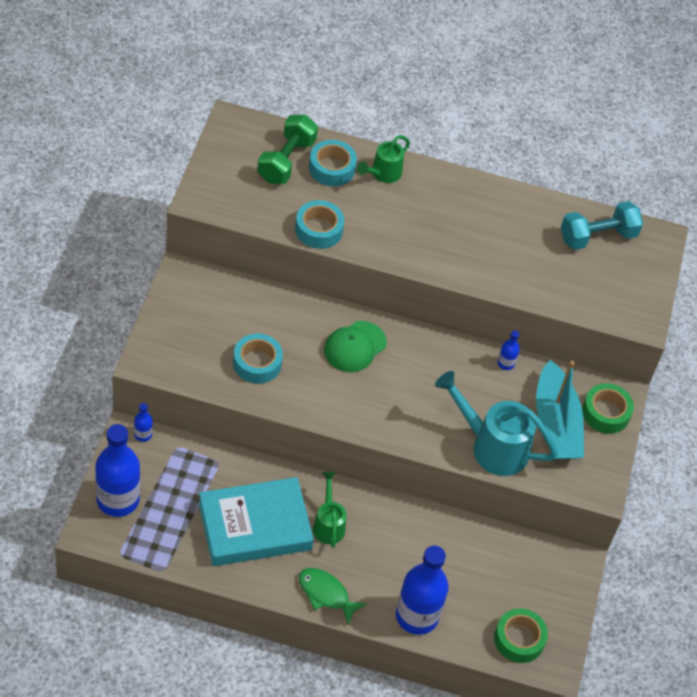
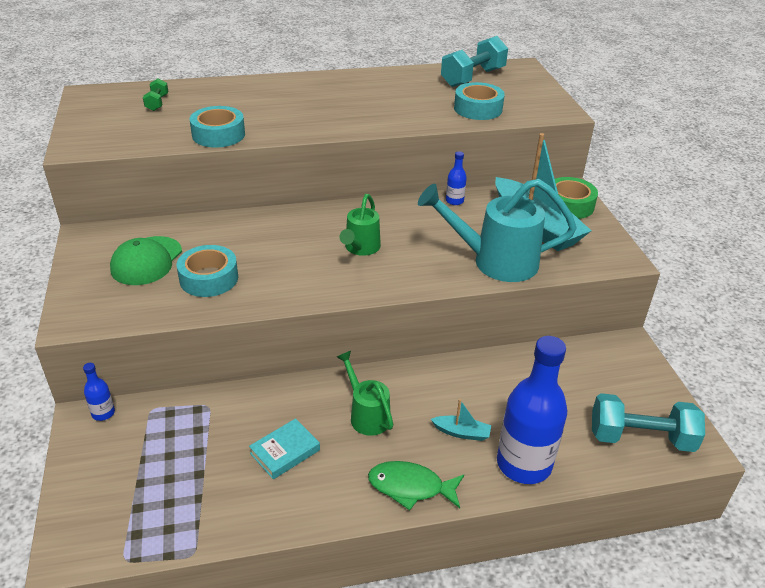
camera: 20 degrees left, 15 degrees down
blue bottle [95,424,140,517] -> none
turquoise book [199,477,314,566] -> turquoise book [249,418,320,479], size x0.44
green dumbbell [257,115,318,184] -> green dumbbell [143,78,169,111], size x0.50
turquoise tape [309,140,357,186] -> turquoise tape moved to [454,82,505,120]
green cap [324,321,387,372] -> green cap moved to [110,236,182,285]
green watering can [357,135,410,183] -> green watering can moved to [339,194,381,256]
green tape [494,608,548,663] -> turquoise dumbbell [592,393,705,452]
none -> turquoise boat [431,399,491,441]

